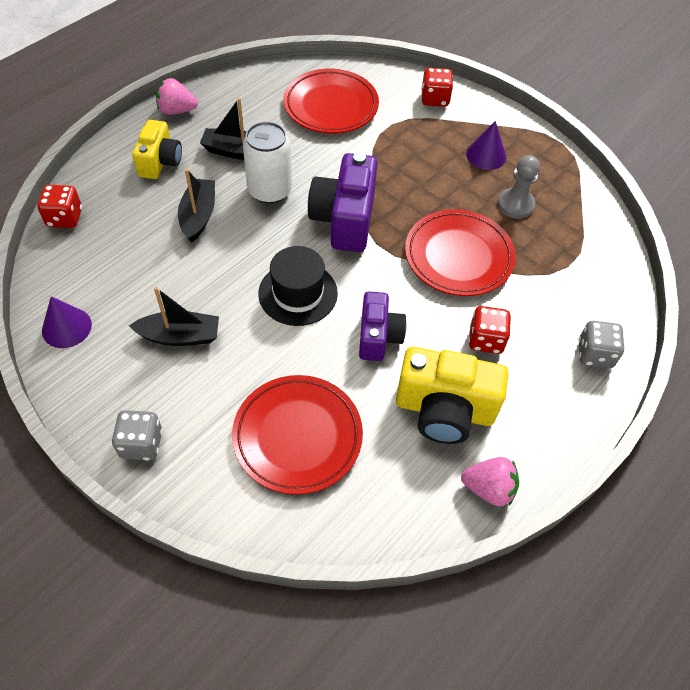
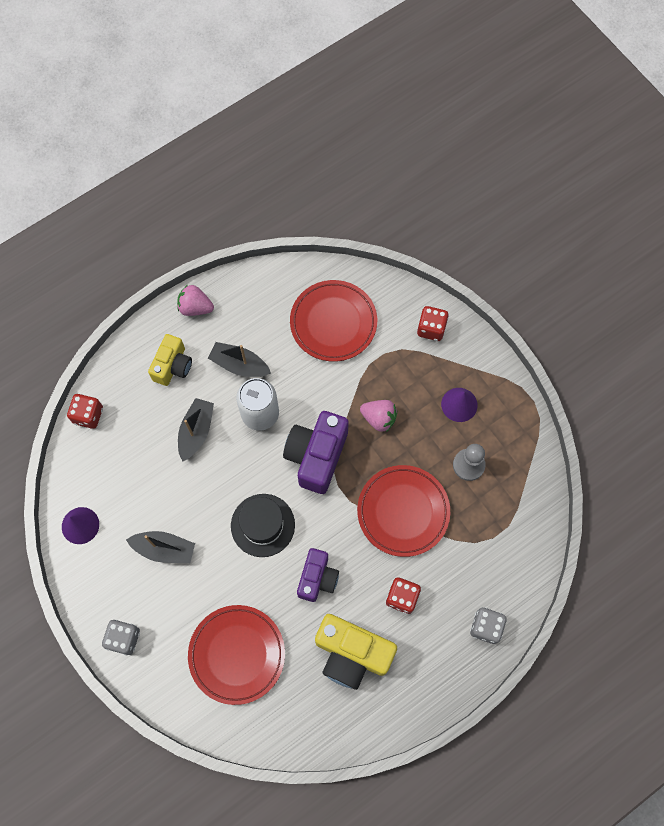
camera: 15 degrees right, 15 degrees up
pink strawberry [461,457,519,506] -> pink strawberry moved to [360,400,397,432]

